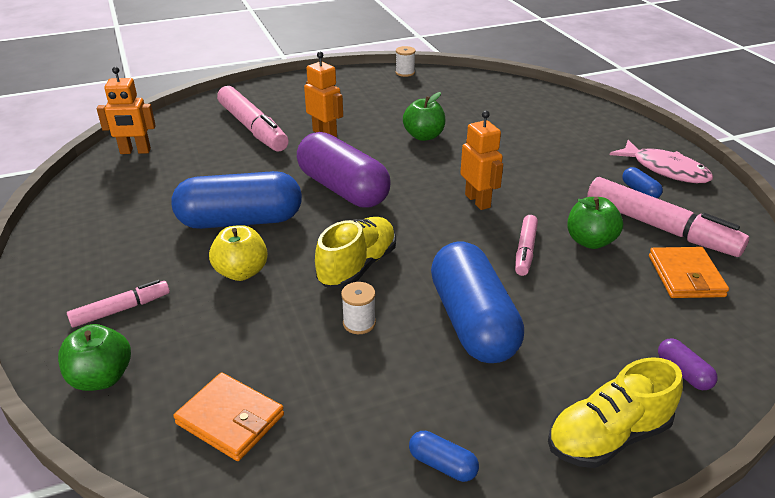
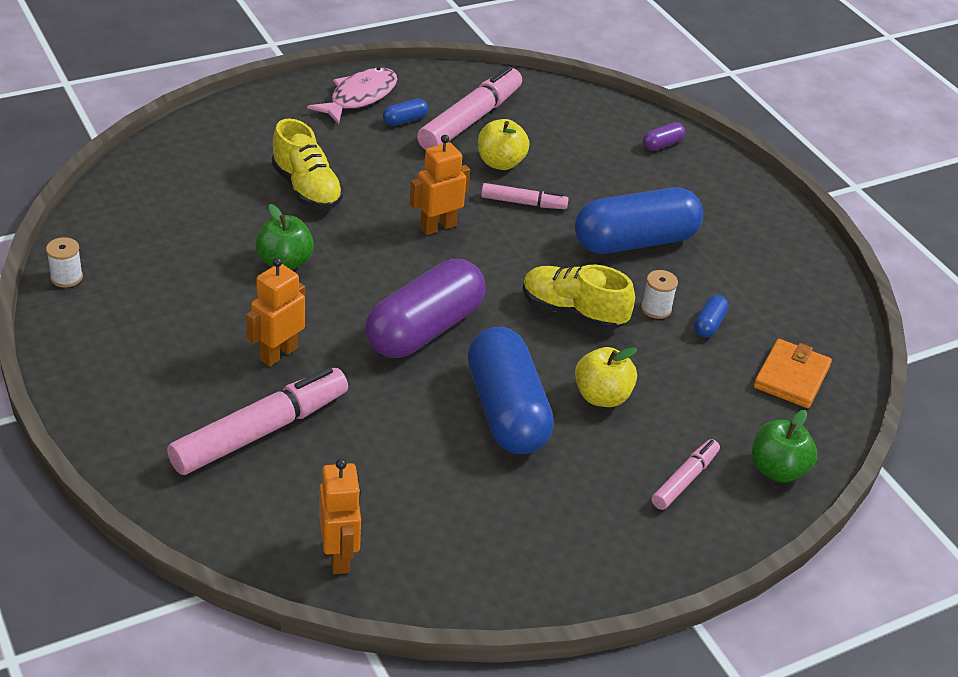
camera: 100 degrees left, 5 degrees up
pink marker [67,280,170,327] -> pink marker turned 75 degrees clockwise [652,439,720,510]
blue capsule [409,431,479,482] -> blue capsule moved to [694,295,729,337]
yellow shoe [548,357,683,468] -> yellow shoe moved to [272,118,344,210]
green apple [567,197,623,249] -> yellow apple [478,119,530,170]
orange wallet [649,247,729,298] -> none

